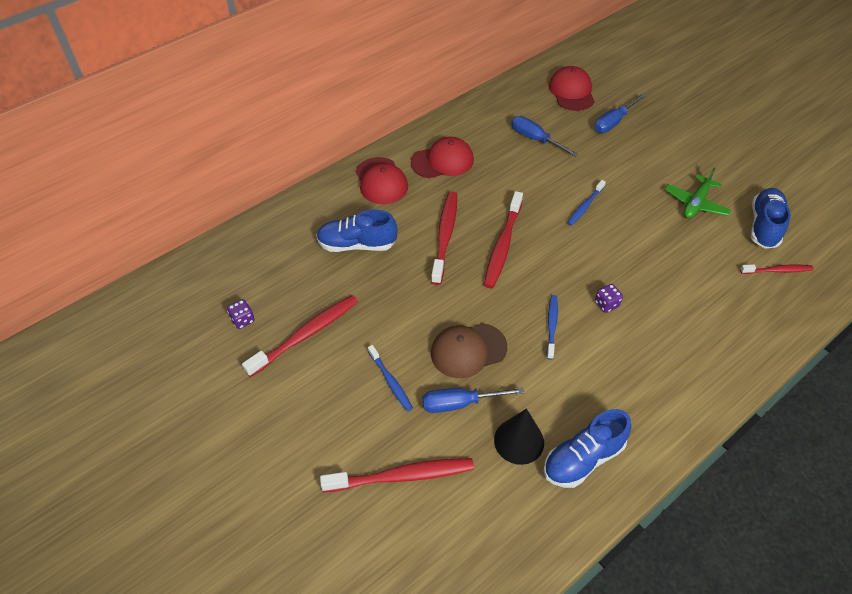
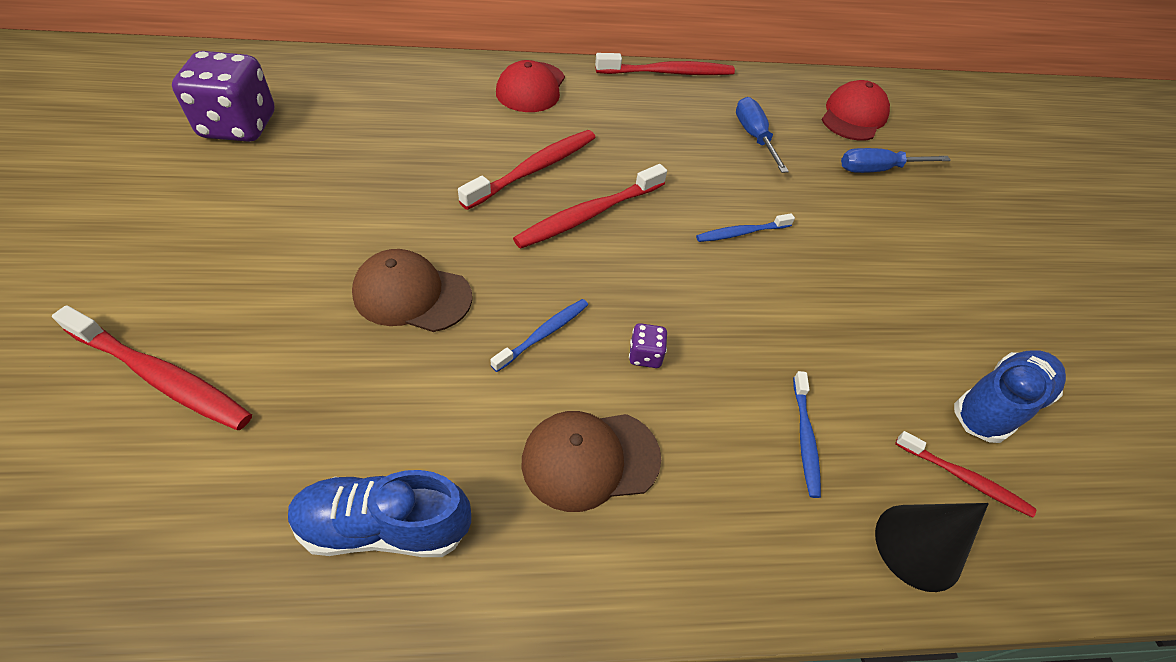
camera: 30 degrees right, 0 degrees up
purple dice [227,299,255,329] -> purple dice [172,51,275,142], size x2.42
red toothbrush [242,295,358,377] -> red toothbrush moved to [595,53,735,75]
blue shoe [316,210,398,252] -> none
blue toothbrush [368,345,413,411] -> blue toothbrush moved to [793,371,821,498]
red cap [411,137,474,178] -> none
blue screwdriver [422,387,524,413] -> none
black cone [494,408,544,465] -> black cone moved to [875,503,989,592]
green plane [665,168,731,219] -> none
none -> brown cap [522,411,661,512]

